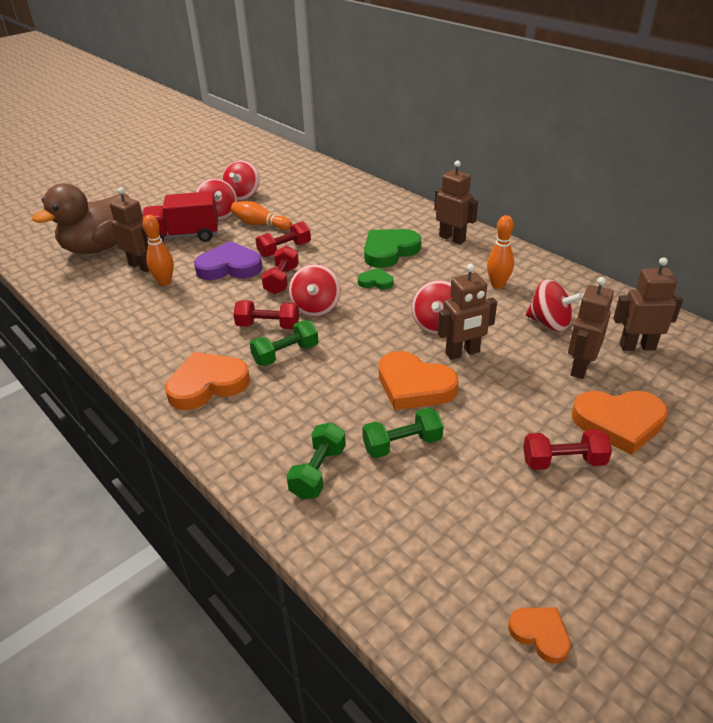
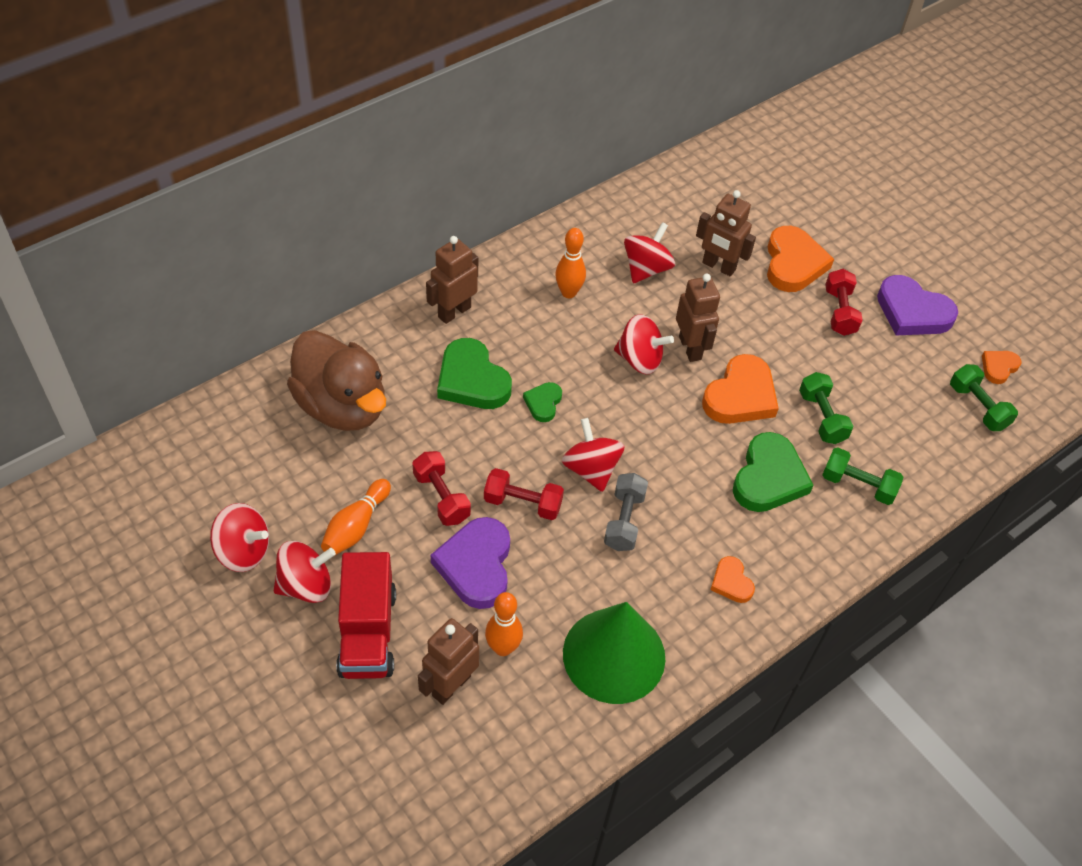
camera: 90 degrees left, 15 degrees up
brown duck [32,183,129,254] -> brown duck moved to [287,330,386,431]
orange heart [165,352,250,410] -> orange heart [710,556,755,603], size x0.52
red dumbbell [233,300,299,329] -> grey dumbbell [604,473,648,551]
green dumbbell [250,320,319,366] -> green dumbbell moved to [950,364,1018,431]
red spinning top [289,264,341,317] -> red spinning top turned 120 degrees counterclockwise [562,418,624,492]
brown robot [613,257,683,351] -> none
none -> green cone [563,602,665,704]
none -> green heart [733,432,813,512]
none -> purple heart [877,275,958,335]

